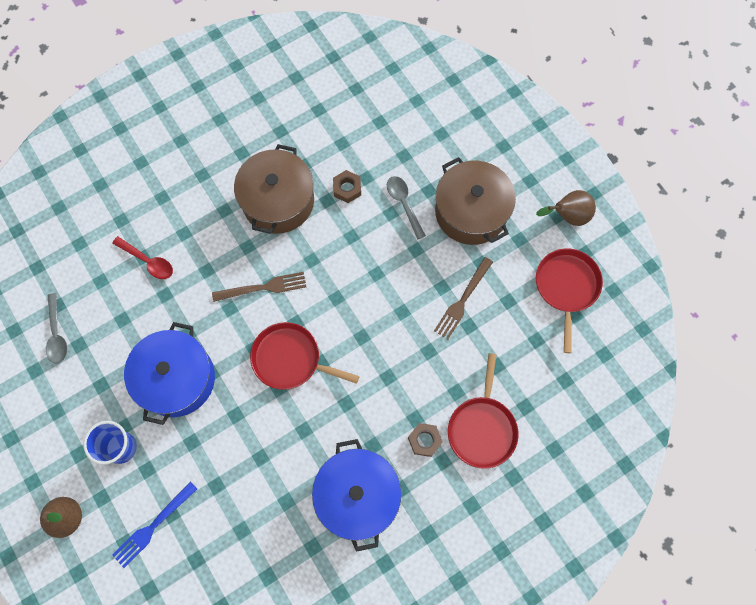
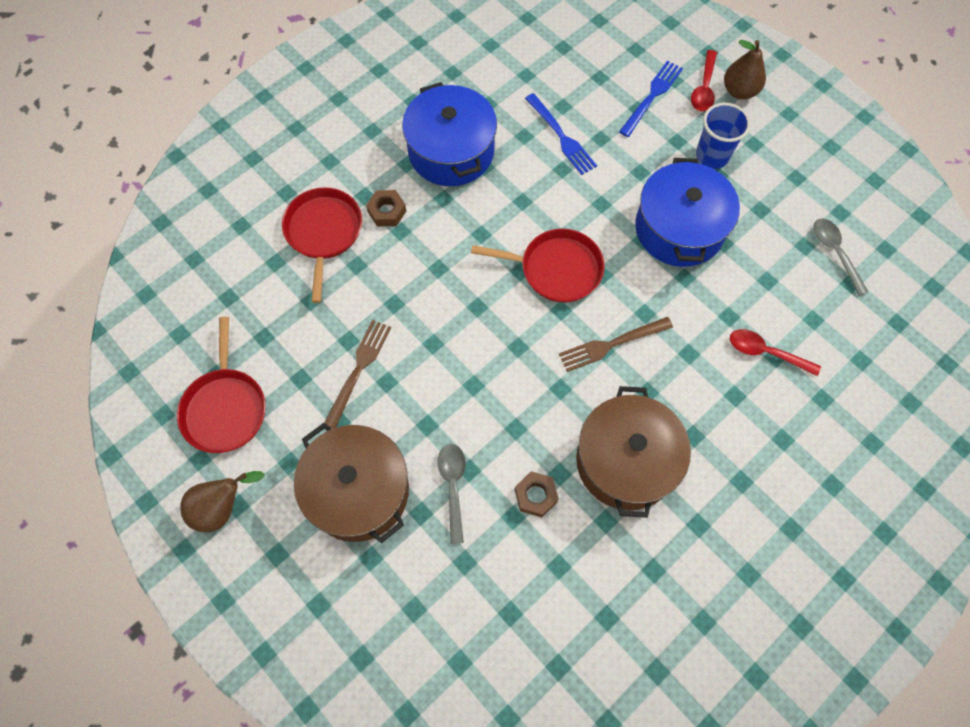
camera: 170 degrees right, 5 degrees down
grey spoon [387,176,426,240] -> grey spoon turned 150 degrees counterclockwise [437,444,466,544]
none -> blue fork [525,93,597,175]
none -> red spoon [691,50,717,112]

